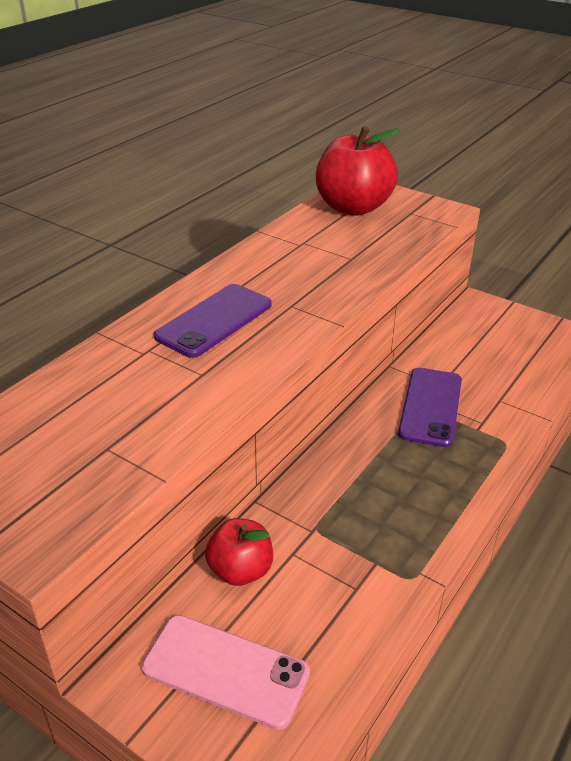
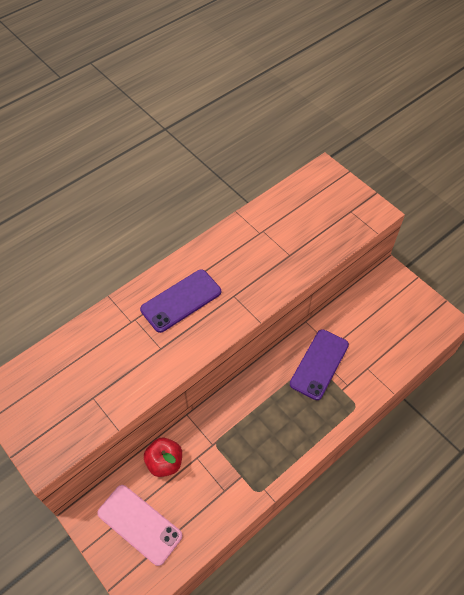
camera: 15 degrees right, 20 degrees up
red apple [316,126,400,216] -> none

